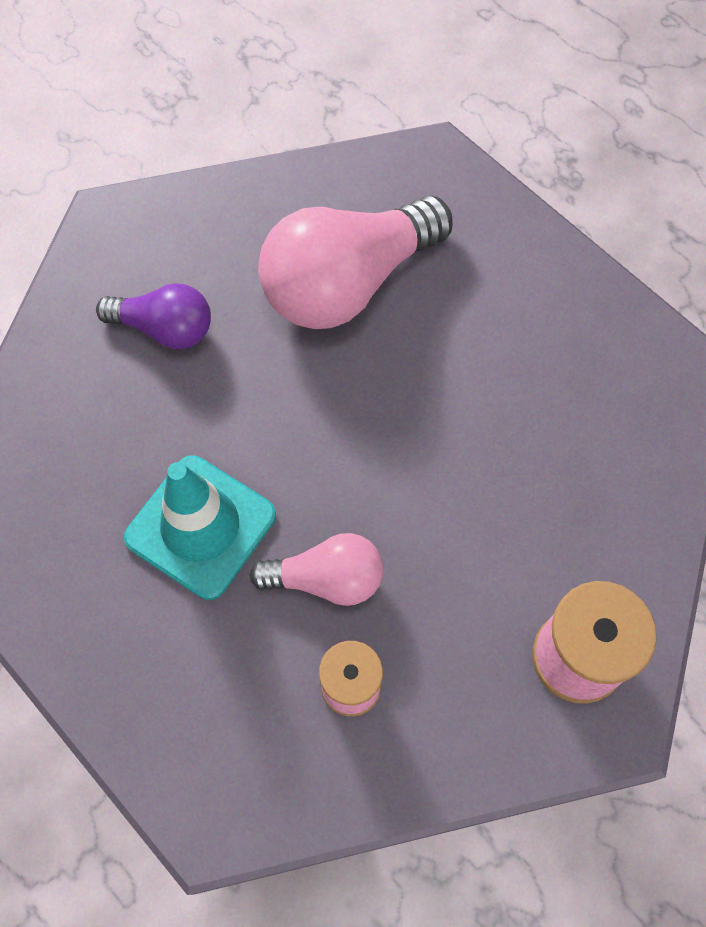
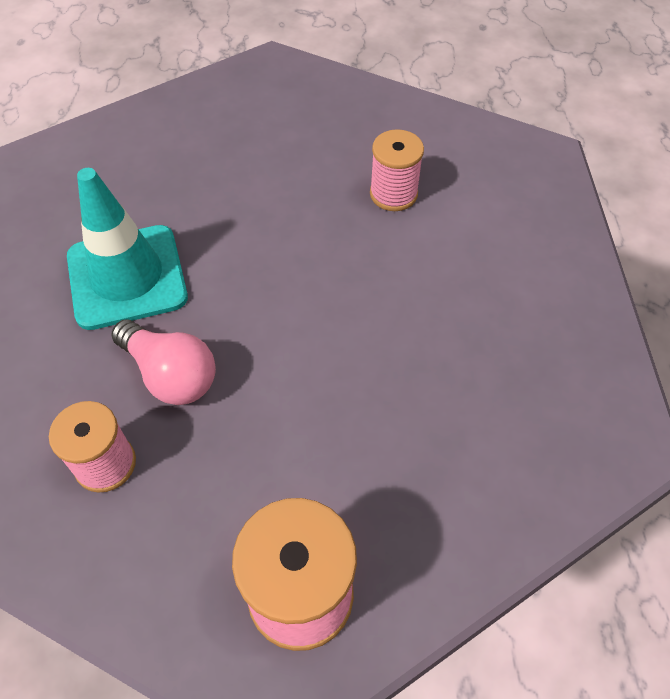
camera: 40 degrees right, 10 degrees down
purple light bulb [96,283,211,349] -> none
pink light bulb [258,195,453,329] -> pink spool [370,129,424,211]

